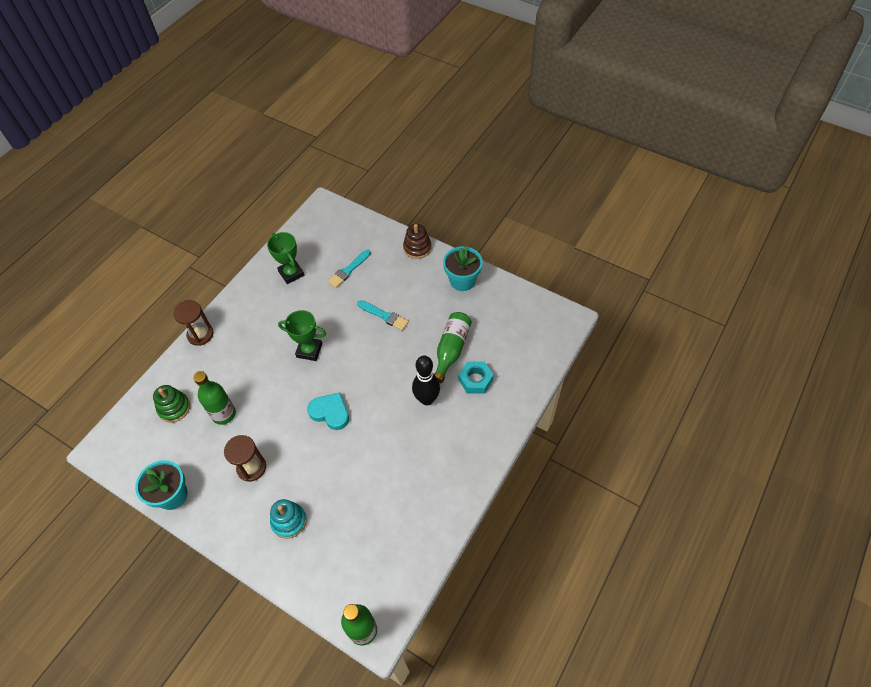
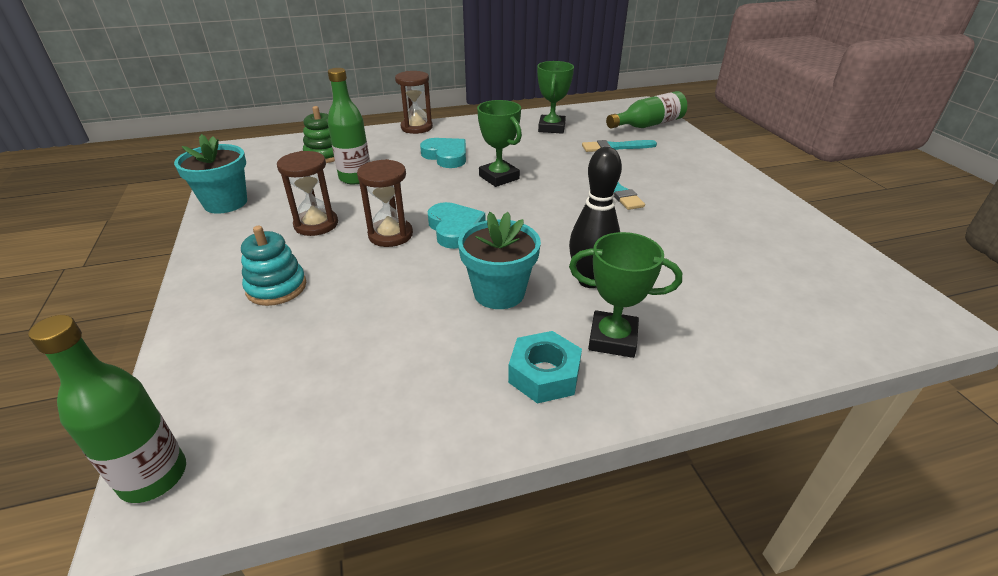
camera: 40 degrees right, 20 degrees down
brown stacking toy [403,224,431,259] -> none
green bottle [434,312,472,383] -> green bottle moved to [606,91,687,129]
turquoise flower pot [443,246,483,291] -> turquoise flower pot moved to [458,212,541,309]
turquoise nut [459,361,493,394] -> turquoise nut moved to [508,331,582,404]
none -> brown hourglass [357,159,413,247]
none -> turquoise heart [420,138,466,168]
none -> green trophy [569,232,682,358]

